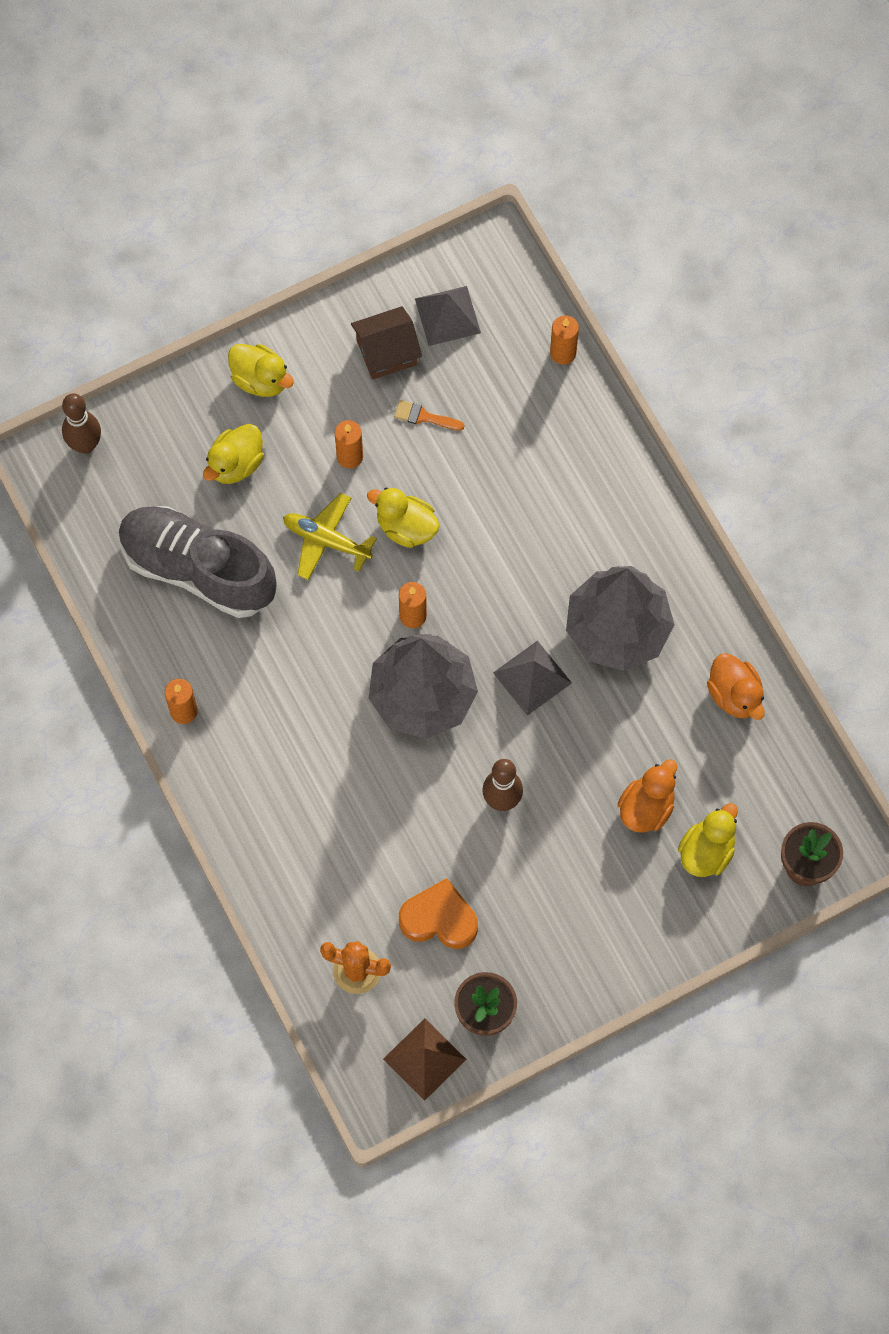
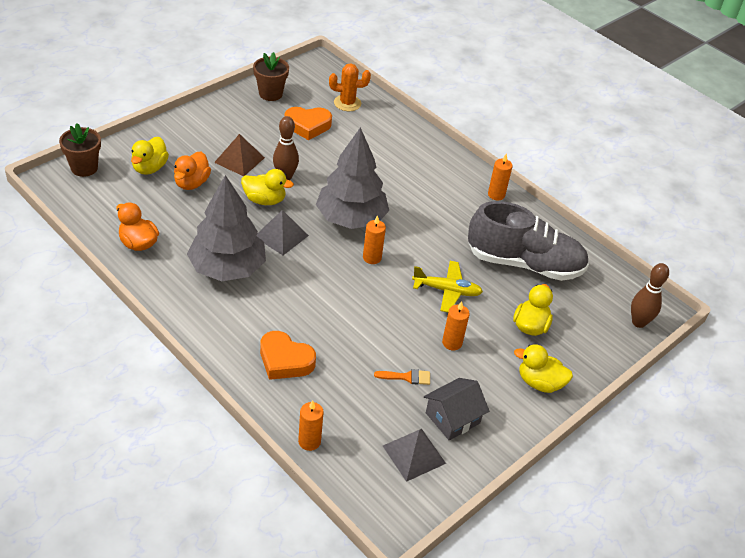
camera: 160 degrees right, 25 degrees down
brown house [351,306,422,380] -> grey house [424,378,489,440]
yellow duck [367,487,440,548] -> yellow duck moved to [241,169,294,205]
brown pyramid [383,1018,466,1101] -> brown pyramid moved to [214,134,265,176]
none -> orange heart [260,331,316,380]

